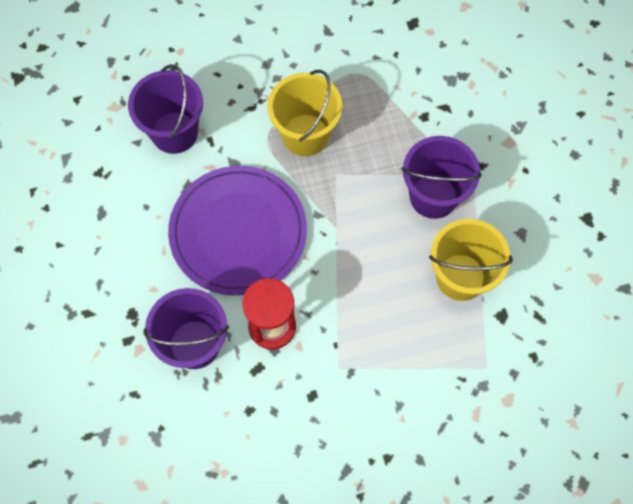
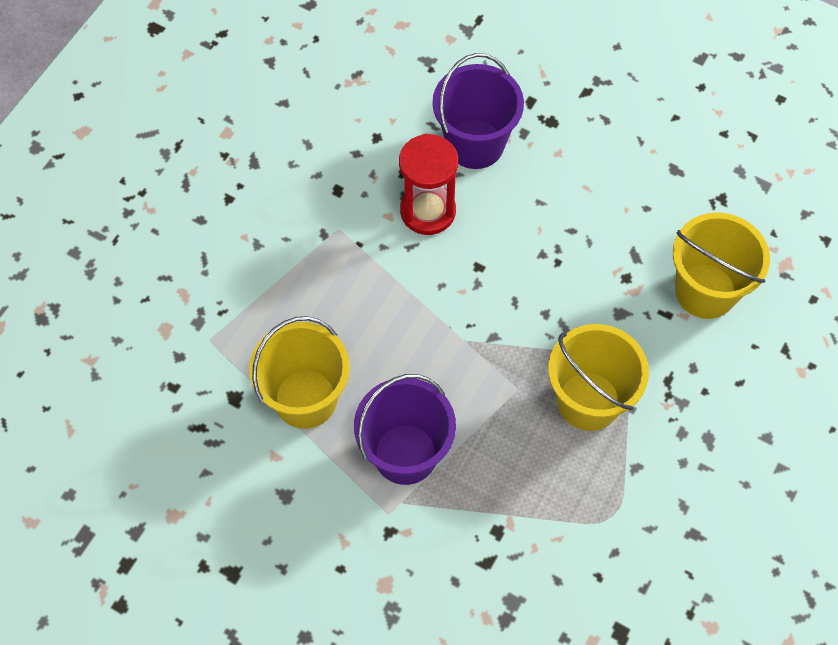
camera: 135 degrees right, 5 degrees down
purple bucket [128,64,203,154] -> yellow bucket [673,213,770,319]
purple plate [168,166,307,295] -> none

